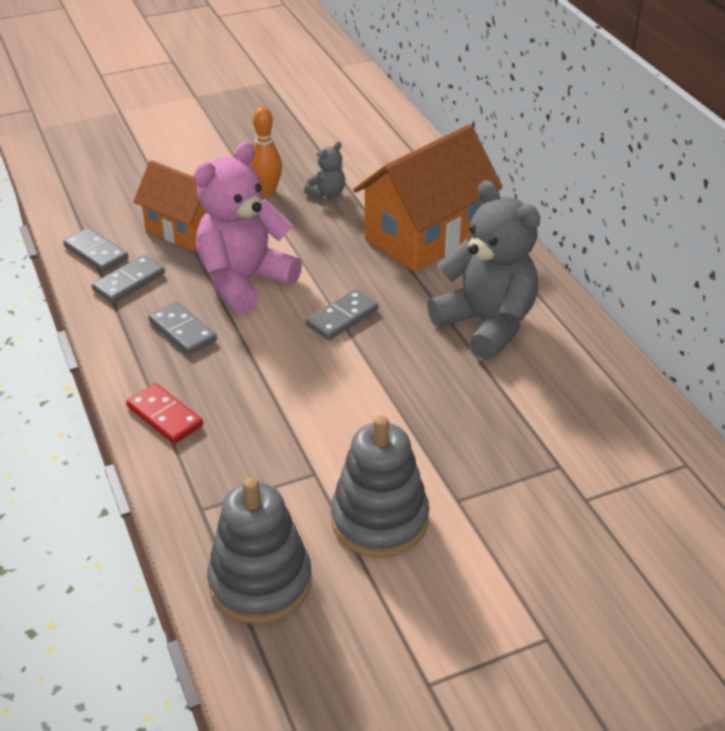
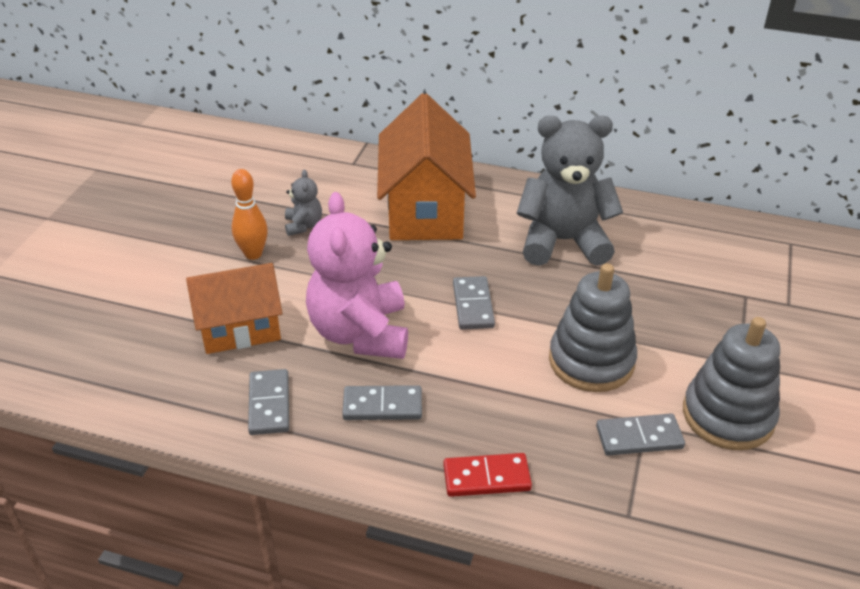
camera: 50 degrees left, 0 degrees up
grey domino [63,228,128,272] -> grey domino moved to [596,413,685,456]
grey stacking toy [207,477,311,624] -> grey stacking toy moved to [549,263,637,392]

